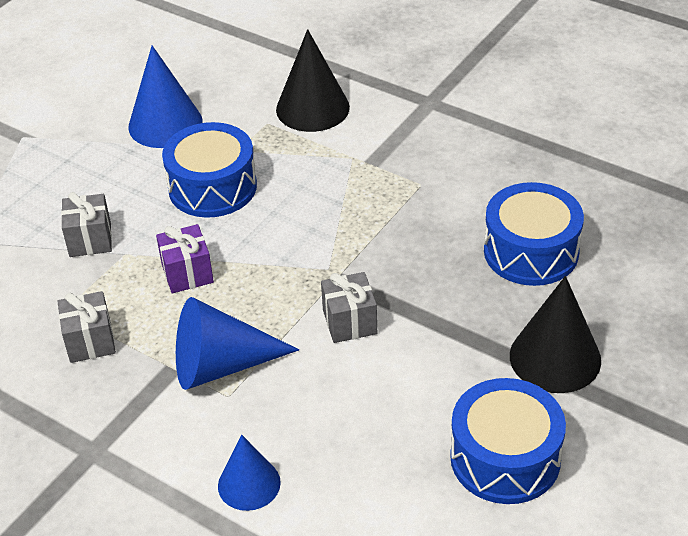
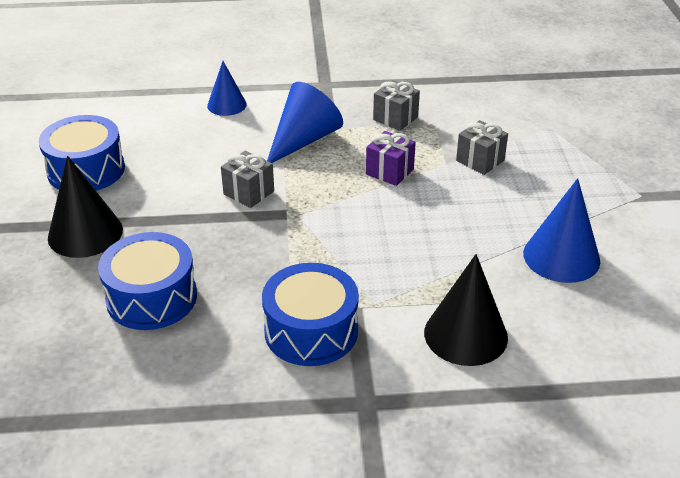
camera: 140 degrees right, 5 degrees down
blue drum [162,122,257,218] -> blue drum moved to [262,263,359,366]

